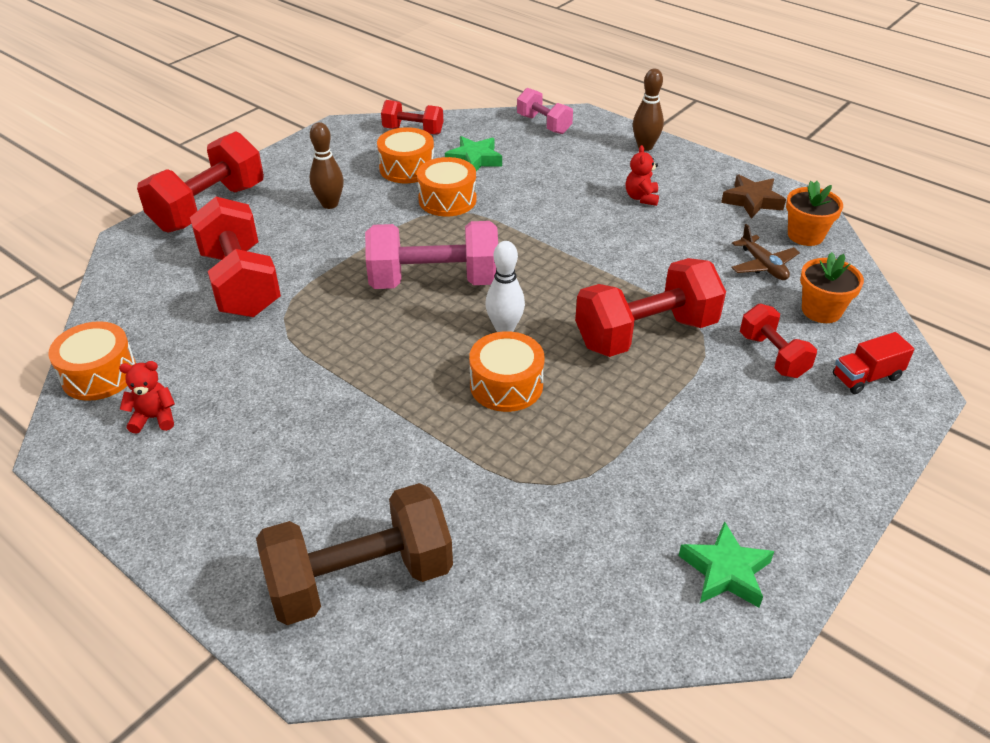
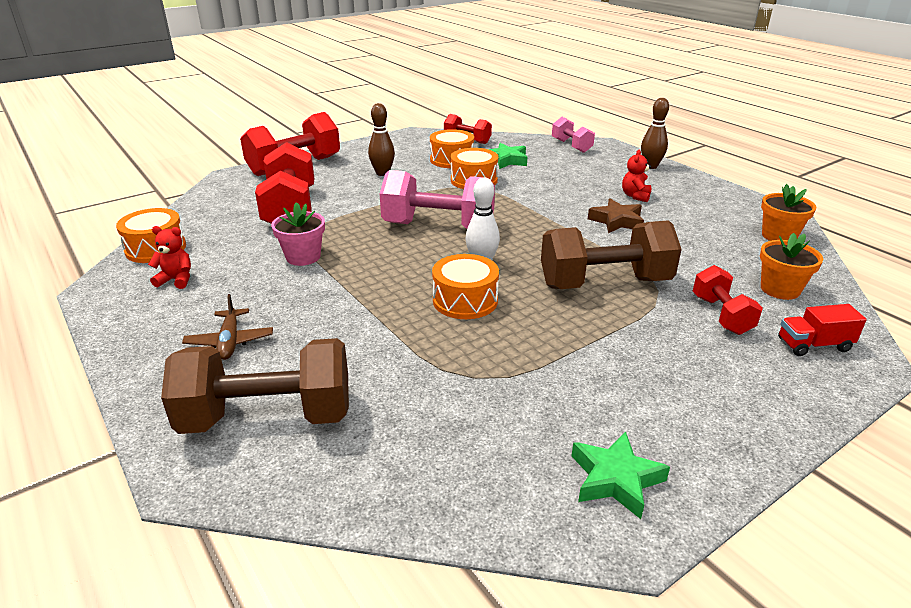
camera: 15 degrees right, 10 degrees down
red dumbbell [575,258,726,357] -> brown dumbbell [541,220,682,289]
brown star [721,174,786,219] -> brown star moved to [588,198,644,233]
brown plane [731,224,800,280] -> brown plane moved to [182,294,273,360]
none -> pink flower pot [271,202,325,266]

